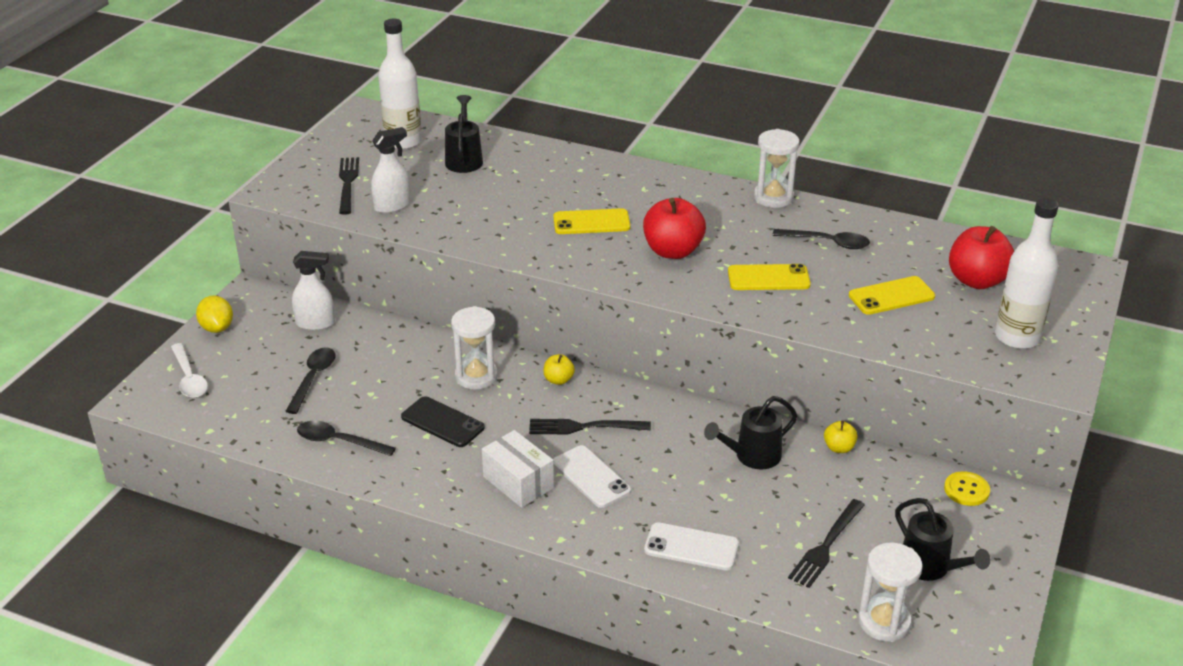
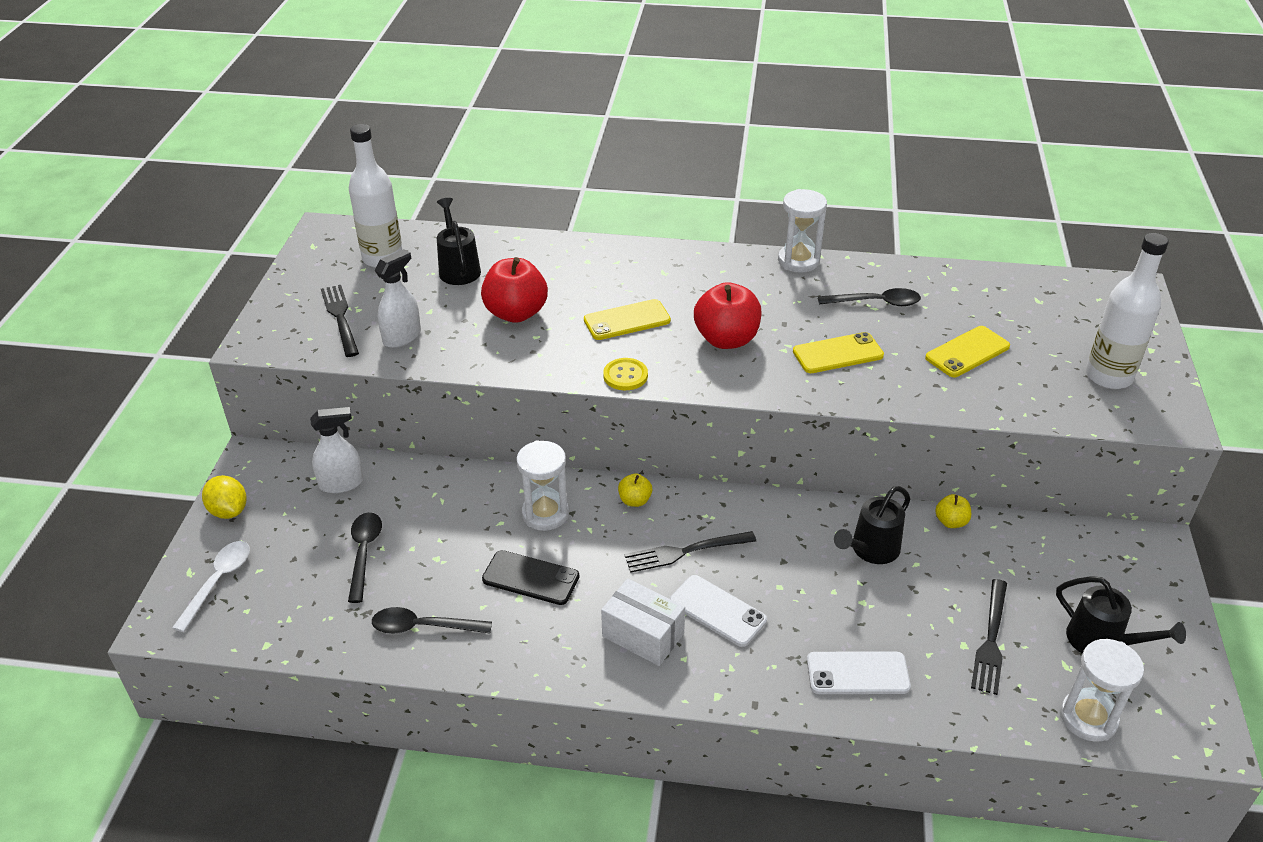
camera: 15 degrees left, 5 degrees up
white spoon [171,343,208,398] -> white spoon turned 120 degrees counterclockwise [172,541,250,632]
yellow button [944,471,990,506] -> yellow button moved to [603,358,648,390]
red apple [949,226,1014,289] -> red apple moved to [481,257,548,323]

